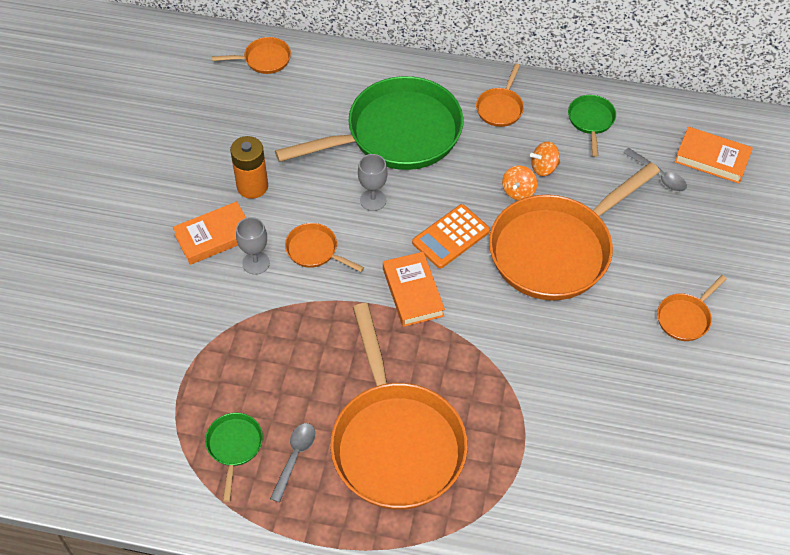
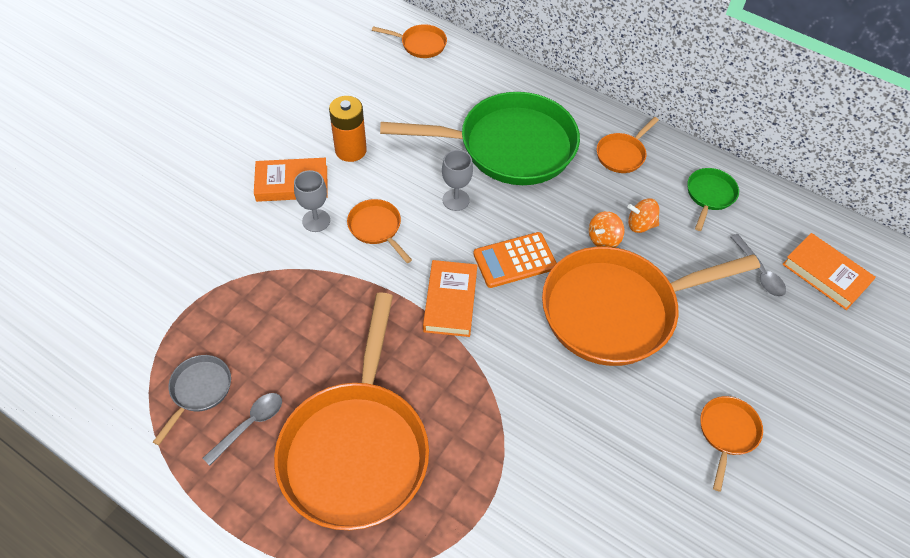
camera: 20 degrees right, 0 degrees up
green pan [205,413,263,502] -> grey pan [153,355,231,445]
orange pan [657,275,727,341] -> orange pan turned 135 degrees clockwise [700,396,763,492]

